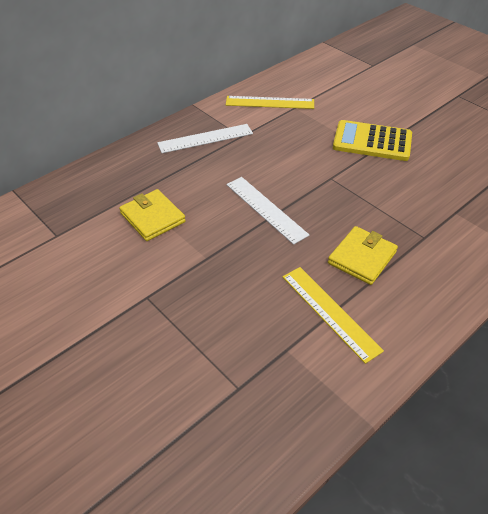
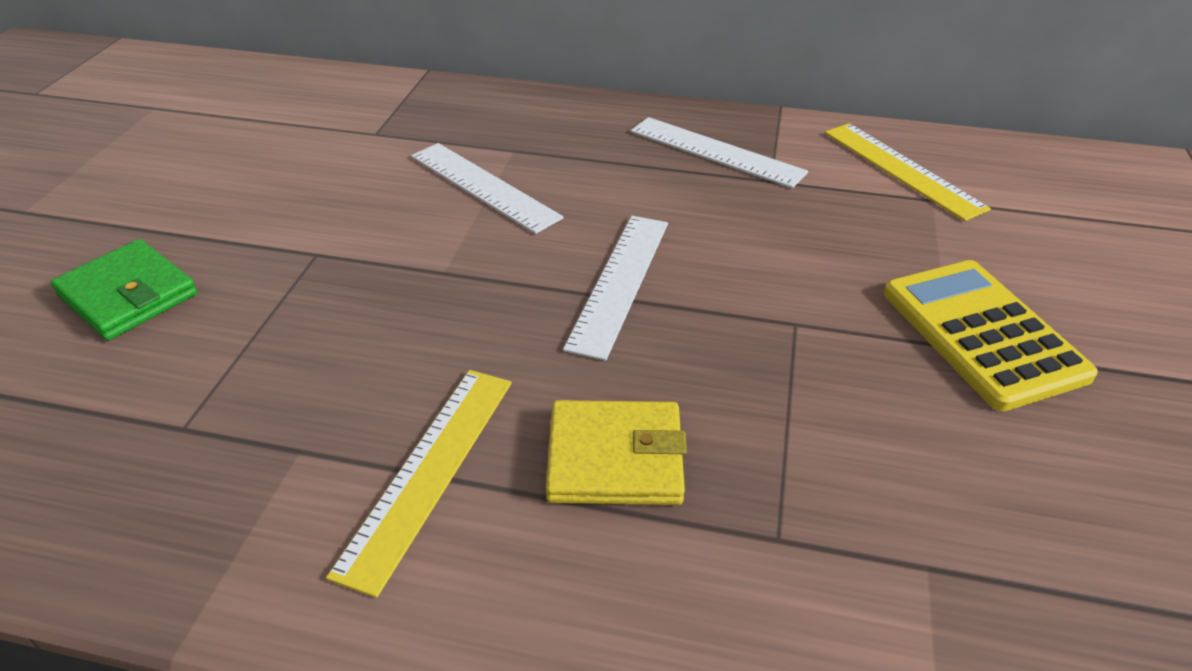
camera: 55 degrees right, 5 degrees down
yellow wallet [119,189,186,241] -> white ruler [411,143,564,234]
none -> green wallet [51,239,197,340]

